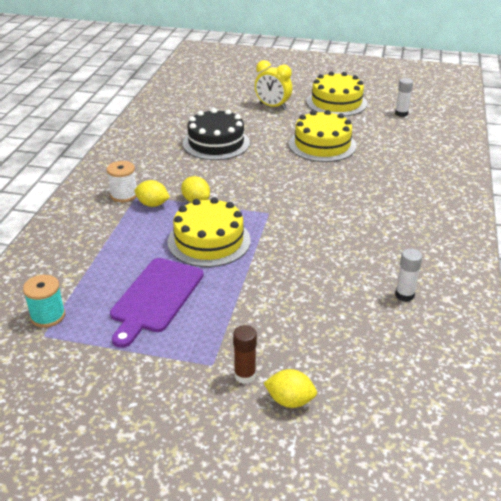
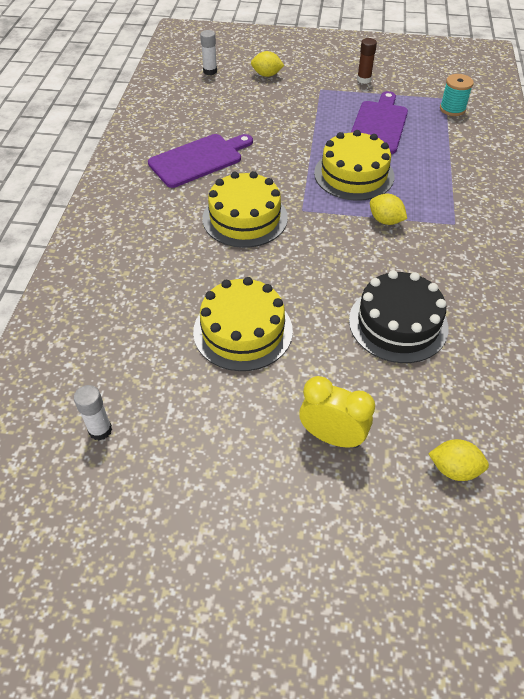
camera: 175 degrees right, 15 degrees up
white spool [107,161,137,202] -> none
yellow lemon [134,180,170,207] -> yellow lemon moved to [428,439,489,481]
brown glue stick [233,325,257,384] -> brown glue stick moved to [357,38,377,84]
yellow cake [306,71,367,116] -> yellow cake moved to [202,171,288,248]
white glue stick [395,249,423,302] -> white glue stick moved to [200,30,217,75]
none -> purple cutting board [148,134,253,188]

